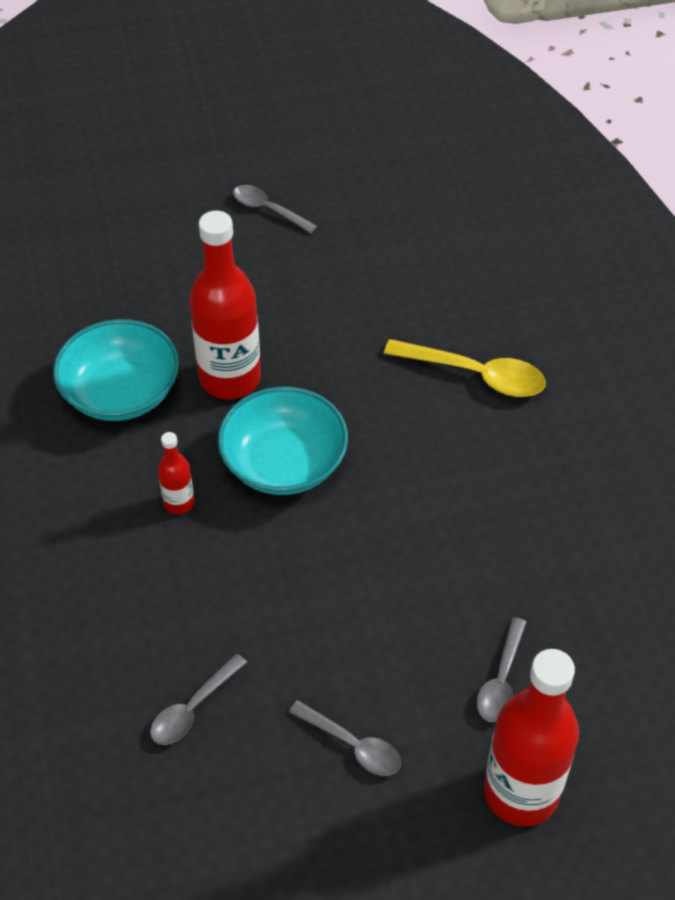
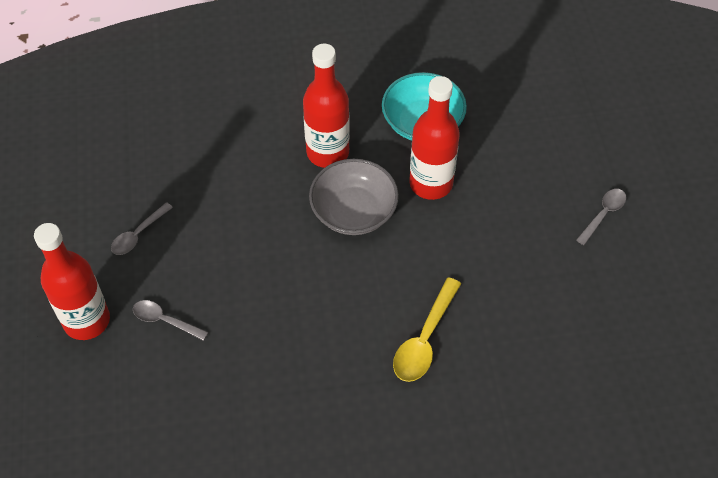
camera: 95 degrees right, 5 degrees up
grey spoon [150,653,247,745] -> none
red bottle [158,432,194,514] -> red bottle [303,44,350,168], size x2.14
turquoise bowl [218,387,348,495] -> grey bowl [309,159,399,235]

